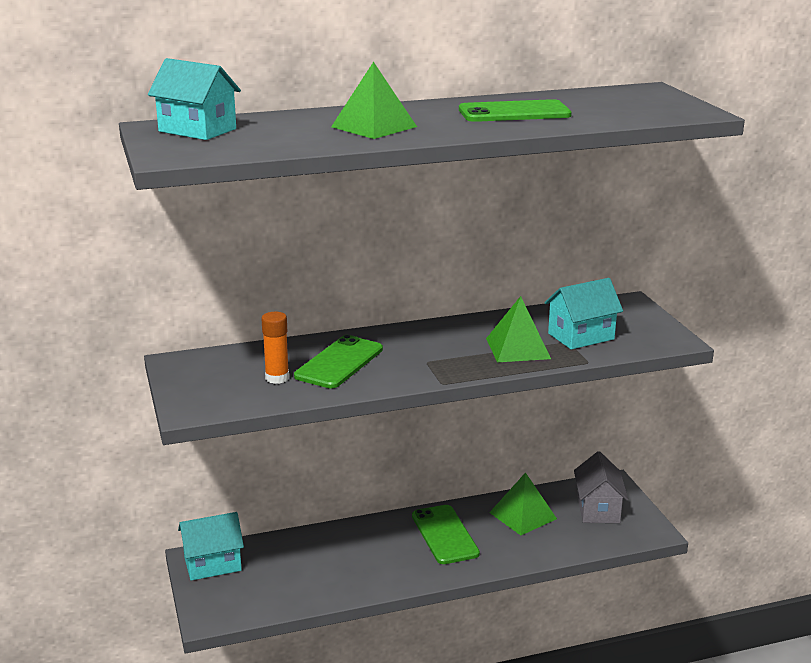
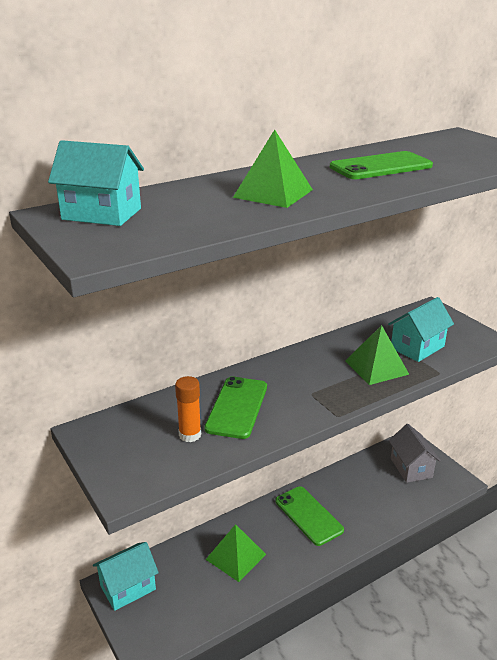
camera: 15 degrees left, 5 degrees up
green pyramid [489,472,557,535] -> green pyramid moved to [205,524,266,582]

